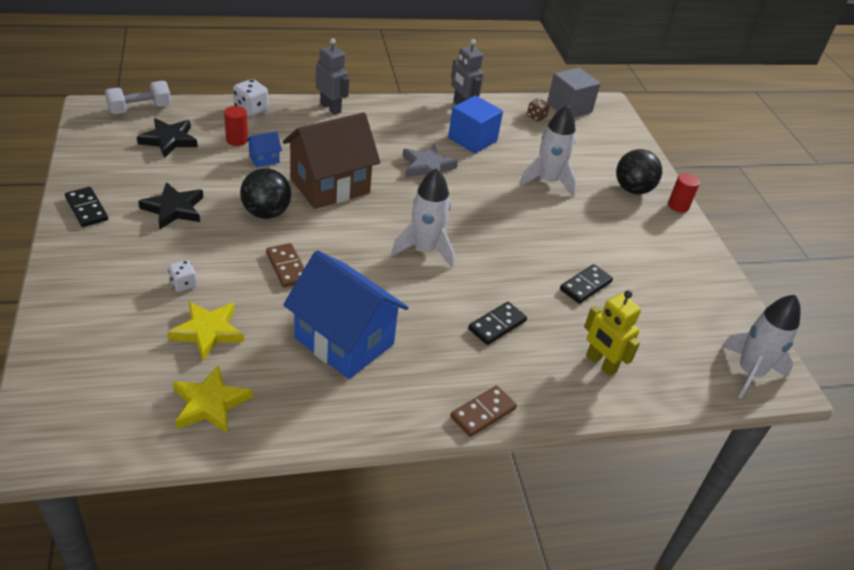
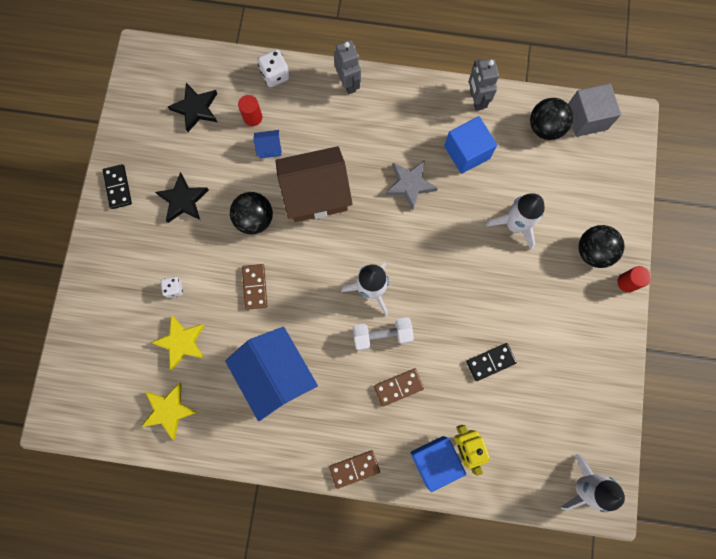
camera: 25 degrees right, 35 degrees up
white dumbbell [105,81,171,114] -> white dumbbell moved to [353,317,414,351]
black domino [468,302,527,345] -> brown domino [374,368,424,407]
brown dice [527,98,550,121] -> black ball [530,98,573,140]
none -> blue cube [410,436,466,492]

